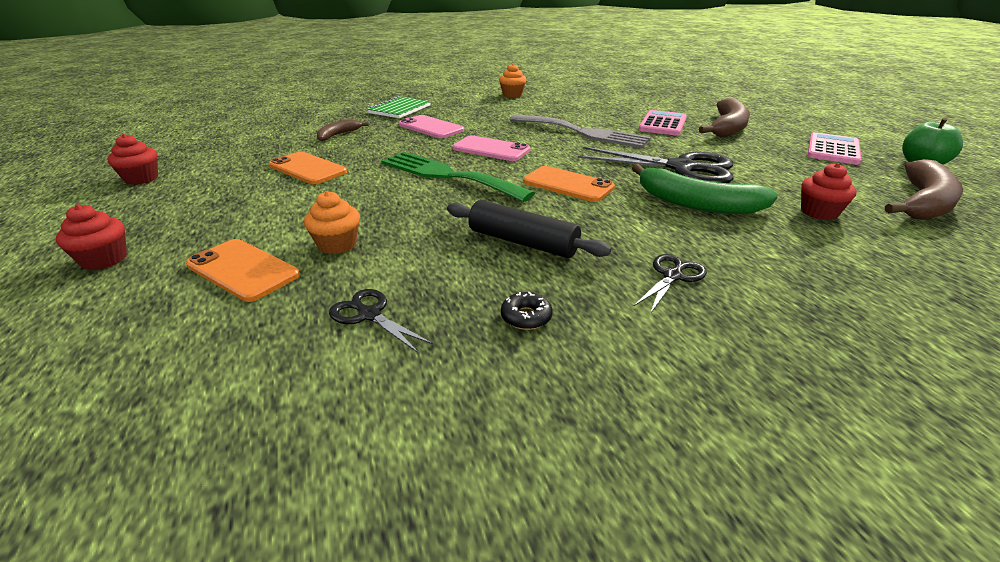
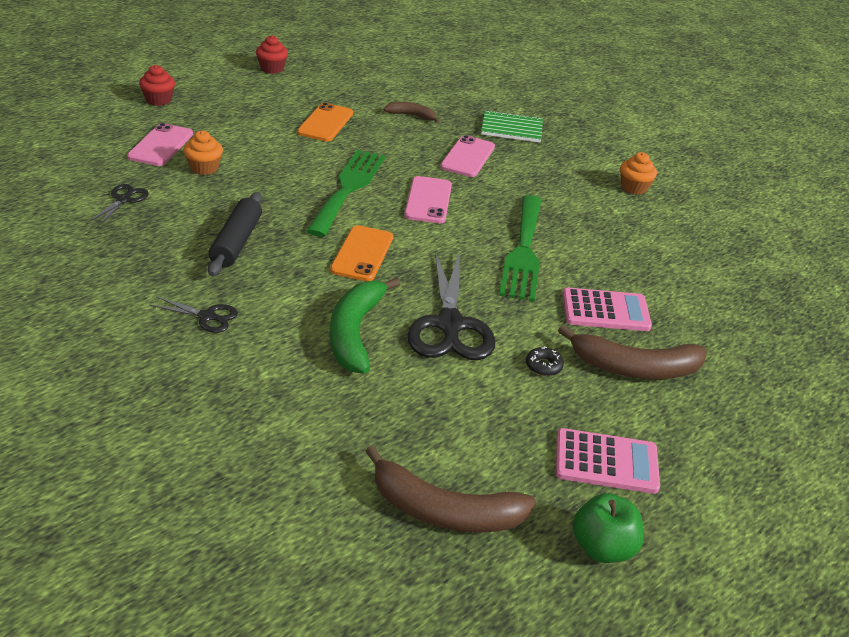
camera: 65 degrees right, 5 degrees up
orange phone [186,239,300,302] -> pink phone [127,123,193,166]
black donut [501,292,553,330] -> black donut moved to [526,346,564,376]
grey fork [510,114,651,148] -> green fork [499,195,541,302]
red cupcake [801,163,857,220] -> none

